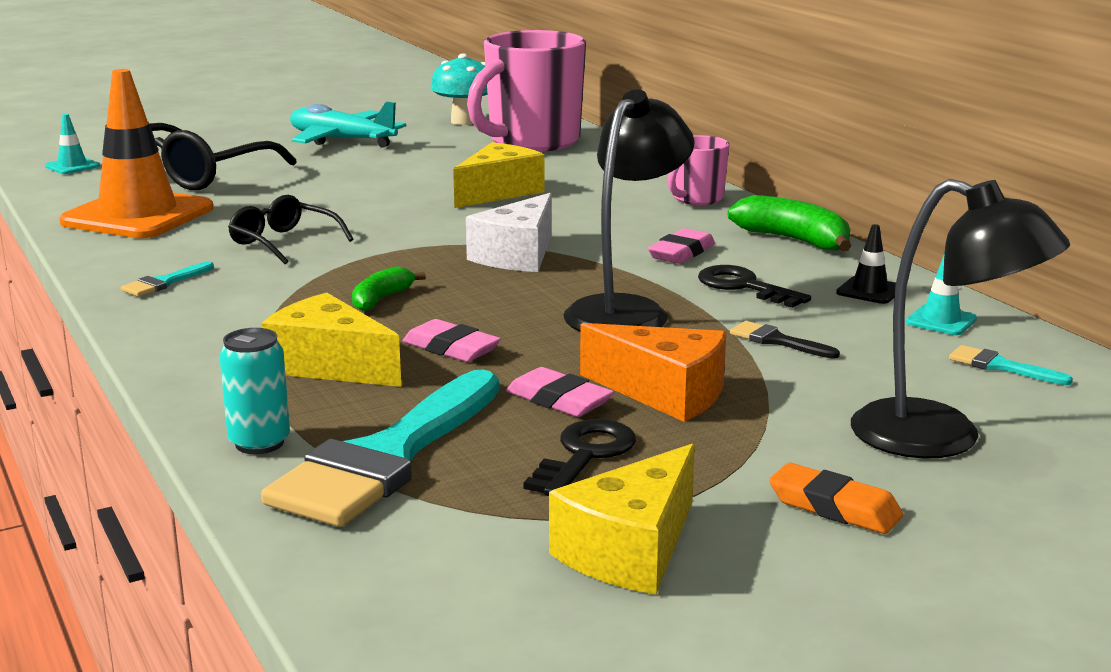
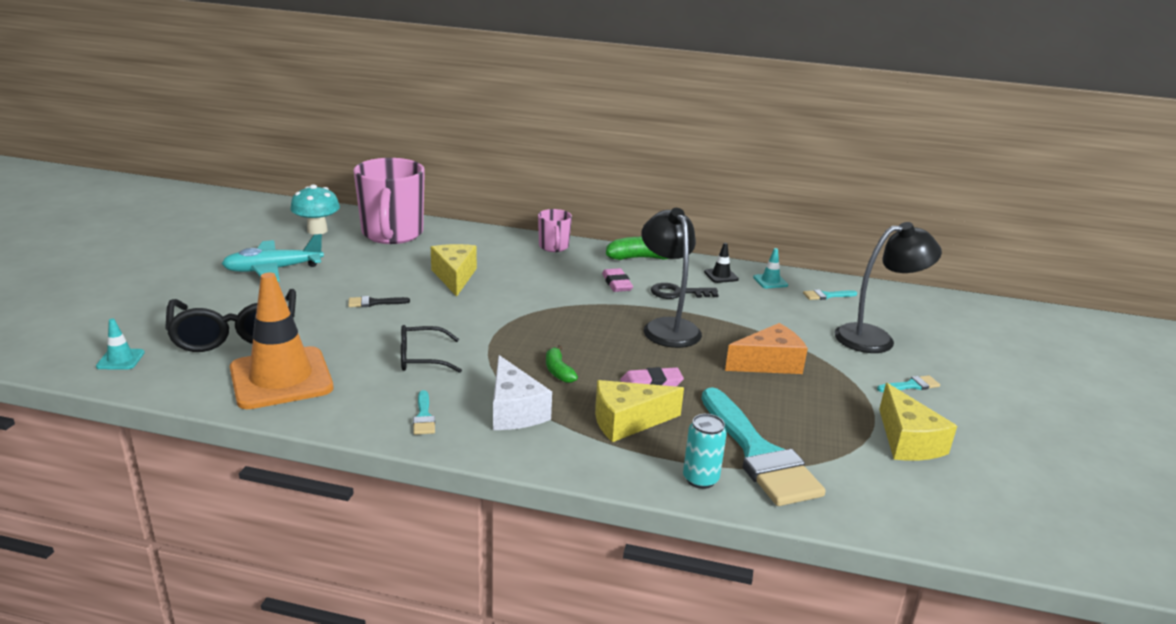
camera: 50 degrees left, 5 degrees up
white cheese [466,193,552,272] -> white cheese moved to [493,355,552,430]
pink eraser [506,367,614,417] -> none
black key [523,419,636,496] -> none
black brush [730,321,840,359] -> black brush moved to [348,296,410,307]
orange eraser [769,463,903,534] -> turquoise brush [877,375,940,392]

